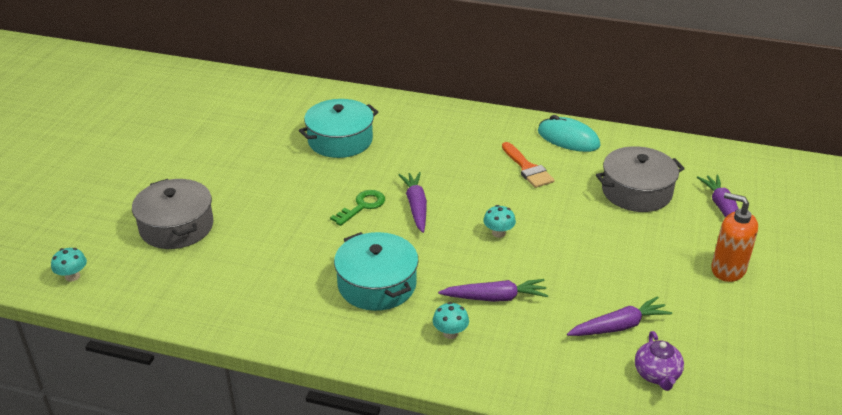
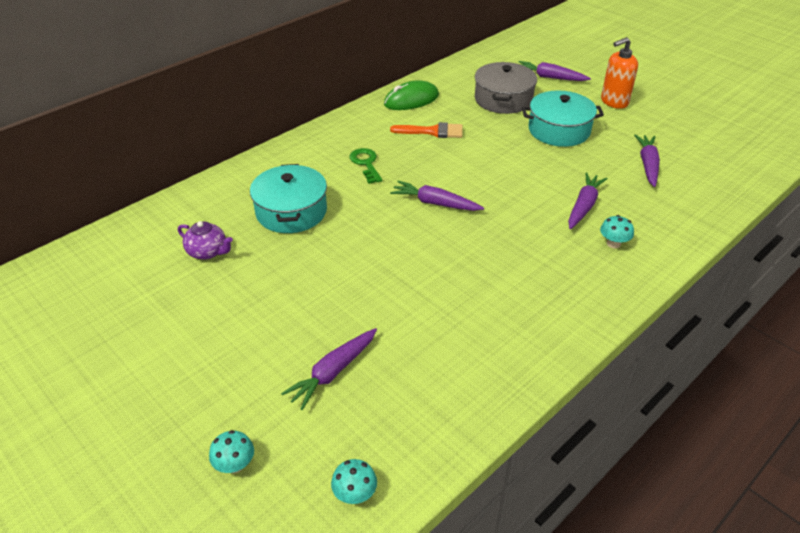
camera: 60 degrees left, 5 degrees up
grey pot [132,179,213,249] -> purple carrot [281,328,377,410]
green key [330,190,385,226] -> green key moved to [350,148,382,184]
turquoise pot [334,232,419,311] -> turquoise pot moved to [522,91,604,147]
turquoise mushroom [483,205,516,238] -> turquoise mushroom moved to [209,430,254,473]
turquoise mouse [538,115,600,152] -> green mouse [384,80,439,110]
purple teapot [635,331,684,391] -> purple teapot moved to [178,221,233,260]

